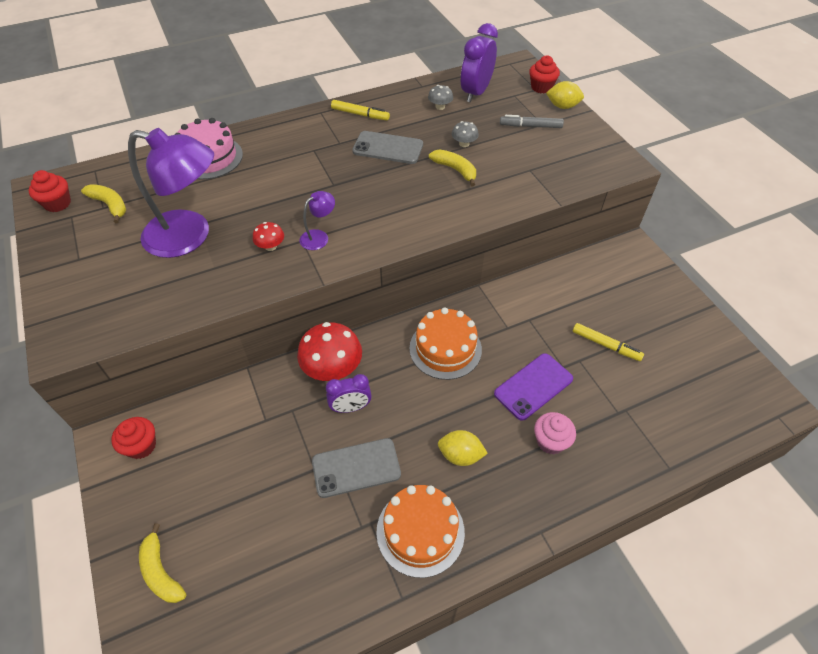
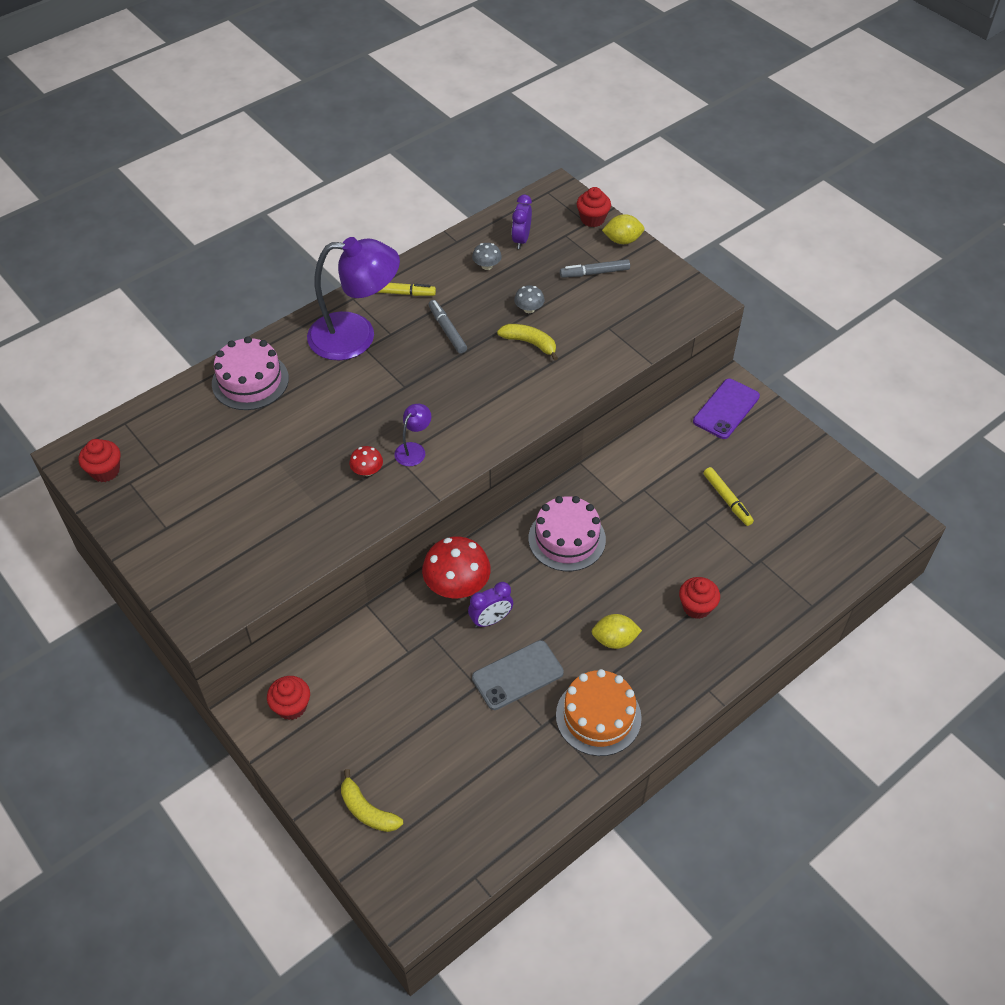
camera: 15 degrees left, 0 degrees up
yellow banana [81,184,126,223] -> none
purple lamp [128,128,214,258] -> purple lamp moved to [307,237,400,360]
grey phone [352,131,423,164] -> grey marker [428,300,467,354]
orange cake [409,307,482,380] -> pink cake [529,496,606,571]
purple clock [461,23,498,103] -> purple clock [512,195,532,249], size x0.63
purple phone [494,353,573,421] -> purple phone moved to [693,379,760,439]
pink cupcake [534,412,576,454] -> red cupcake [679,577,720,619]
yellow marker [572,323,644,361] -> yellow marker turned 45 degrees clockwise [703,467,754,526]

